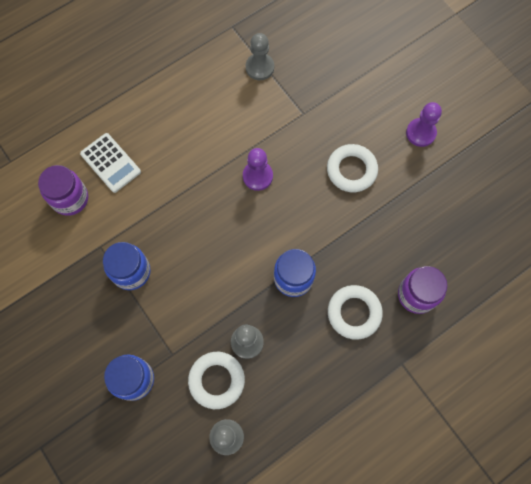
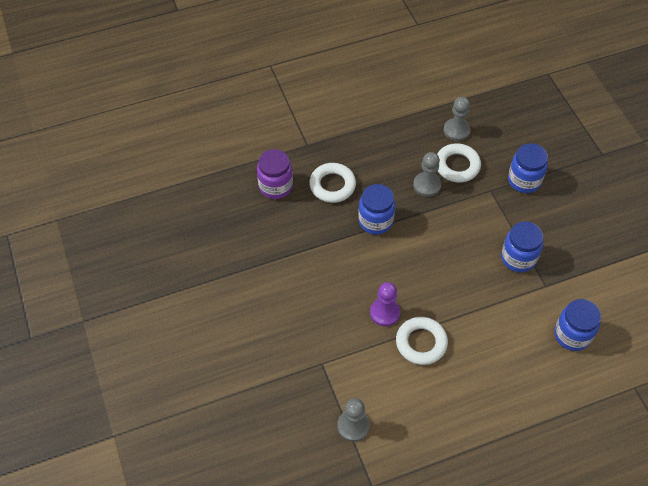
camera: 165 degrees left, 15 degrees down
purple jar [38,165,88,216] -> blue jar [554,299,601,351]
white calculator [80,133,141,193] -> none
white ring [327,144,378,192] -> white ring moved to [396,317,448,365]
purple pawn [406,102,442,147] -> none

